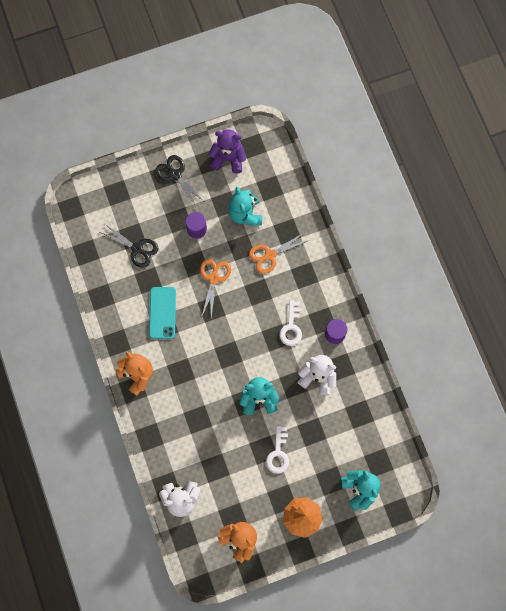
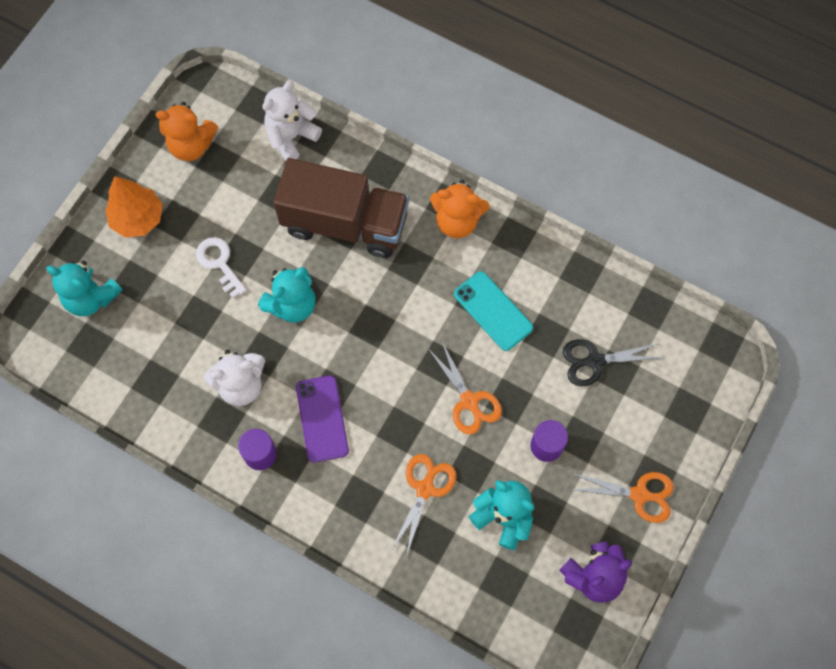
camera: 140 degrees right, 5 degrees down
black scissors [155,155,204,207] -> orange scissors [568,472,674,523]
white key [280,301,302,346] -> purple phone [296,375,349,463]
none -> brown truck [273,158,409,258]

